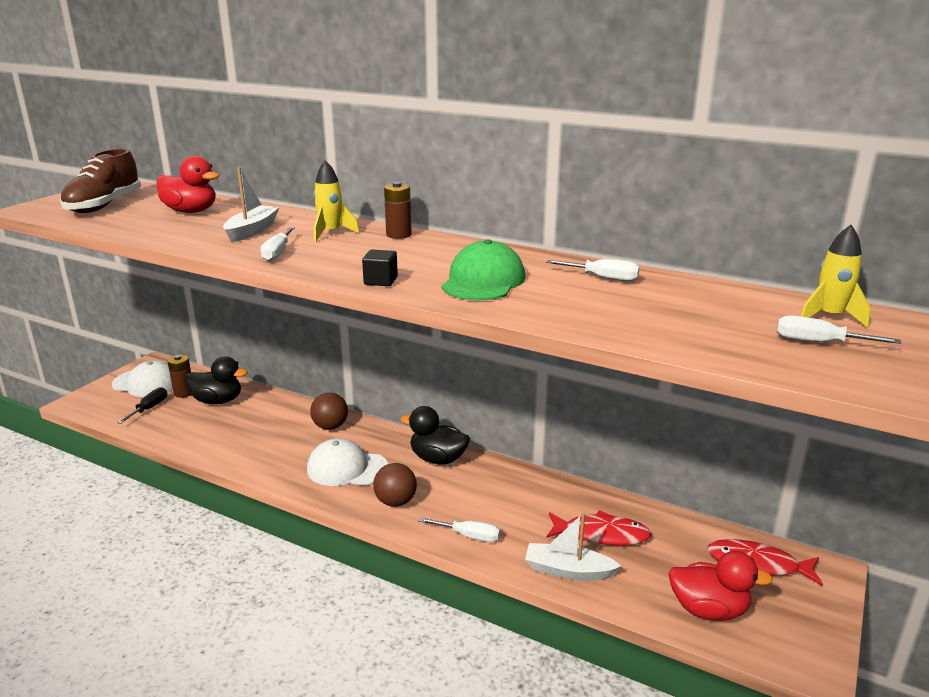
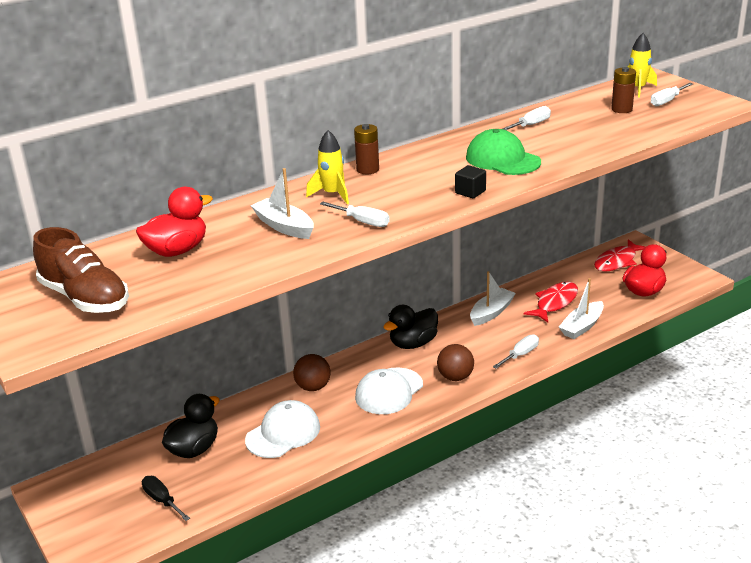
camera: 60 degrees left, 5 degrees up
white cap [112,360,173,397] -> white cap moved to [245,400,320,458]
brown battery [167,355,192,398] -> brown battery moved to [611,67,636,113]
none -> white boat [470,271,516,326]

